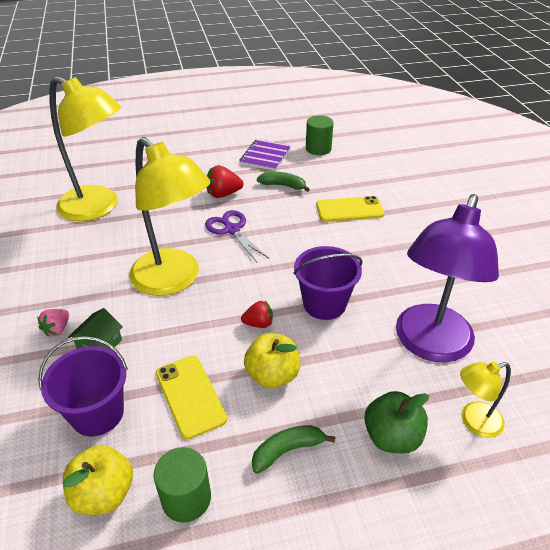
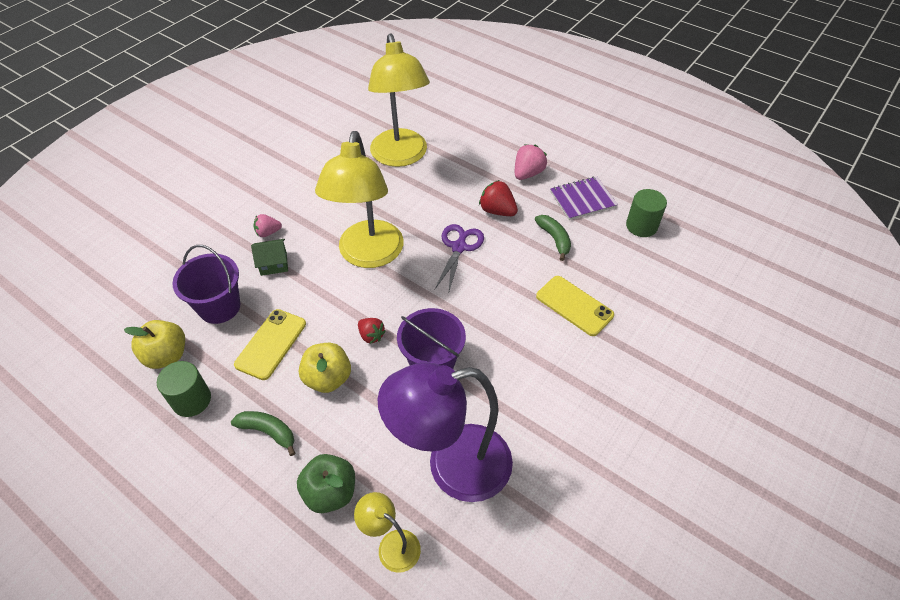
camera: 50 degrees right, 10 degrees up
none -> pink strawberry [515,144,547,180]

